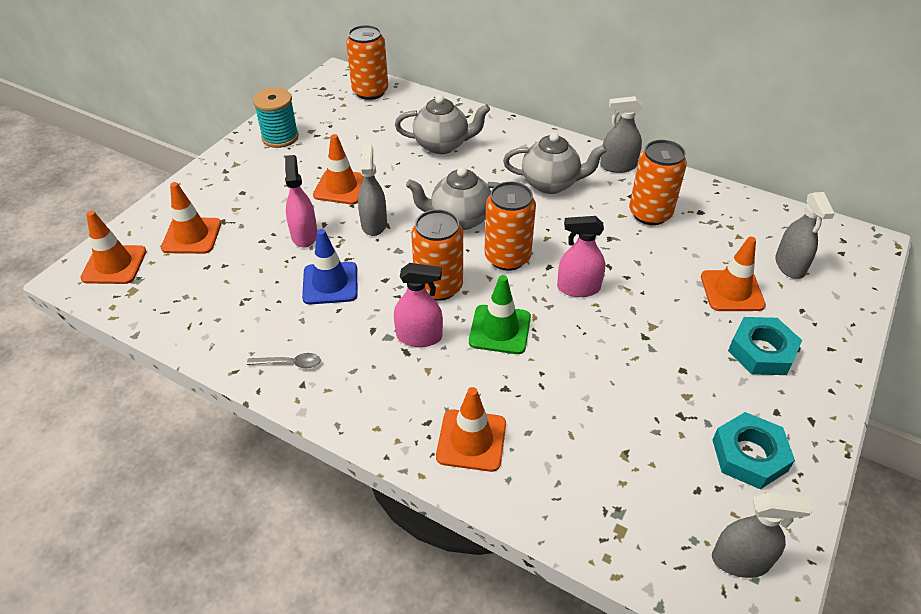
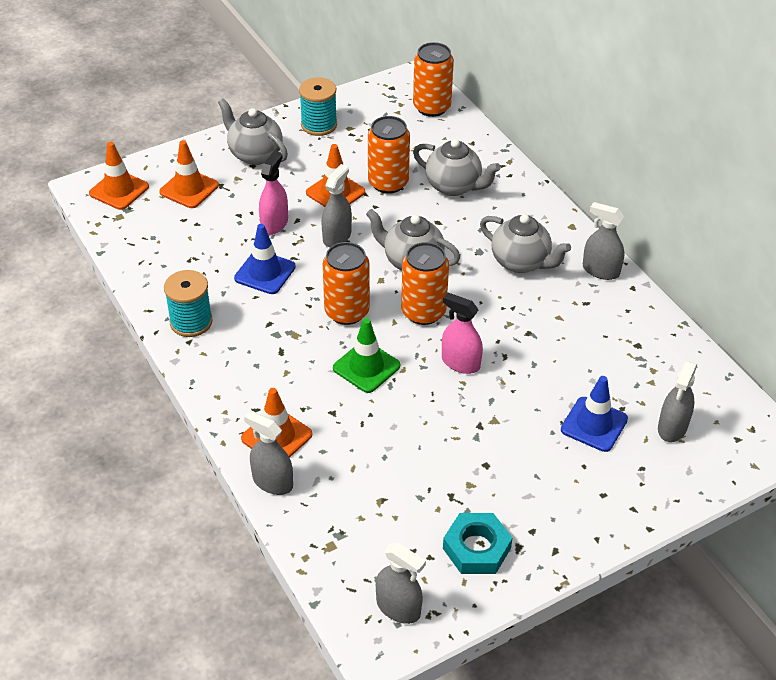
camera: 30 degrees right, 0 degrees up
grey spoon [247,353,321,368] -> turquoise spool [164,270,213,337]
pink spray bottle [394,263,443,347] -> none
orange can [629,140,687,225] -> orange can moved to [368,116,410,194]
orange traffic cone [701,237,766,311] -> blue traffic cone [561,376,628,452]
turquoise nut [728,317,802,375] -> none
none -> grey teapot [218,98,288,165]
none -> grey spray bottle [244,411,293,495]

